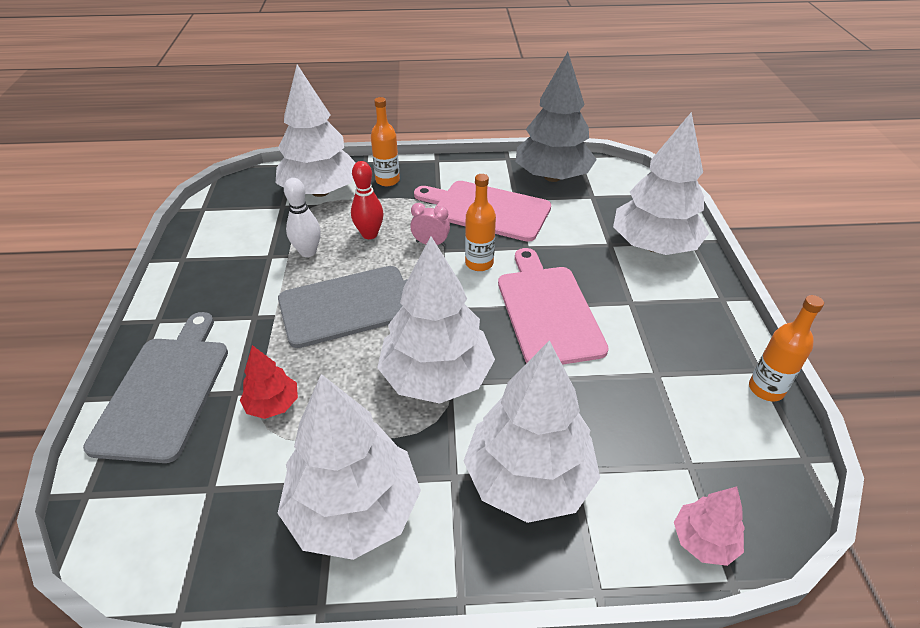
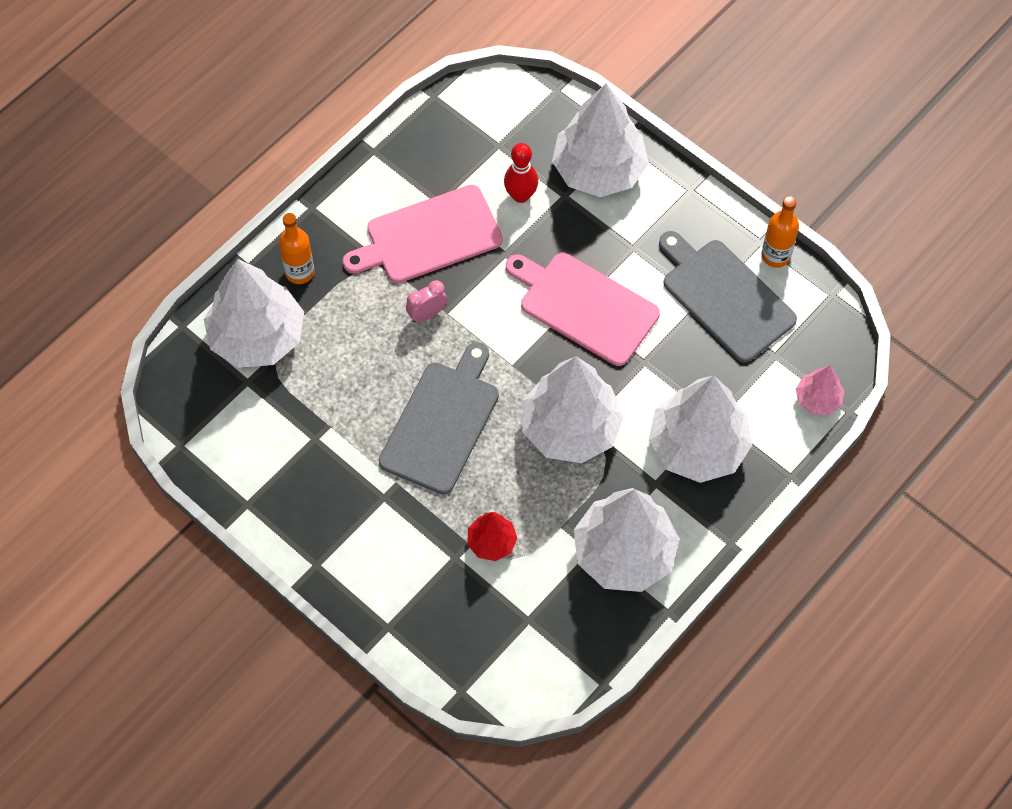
camera: 45 degrees left, 20 degrees up
grey cutting board [83,312,228,463] -> grey cutting board moved to [659,231,797,363]
white bowling pin [284,178,321,257] -> none
red bowling pin [351,161,383,239] -> red bowling pin moved to [504,143,538,203]
orange bottle [465,174,496,271] -> none
grey tree [515,52,597,182] -> none

